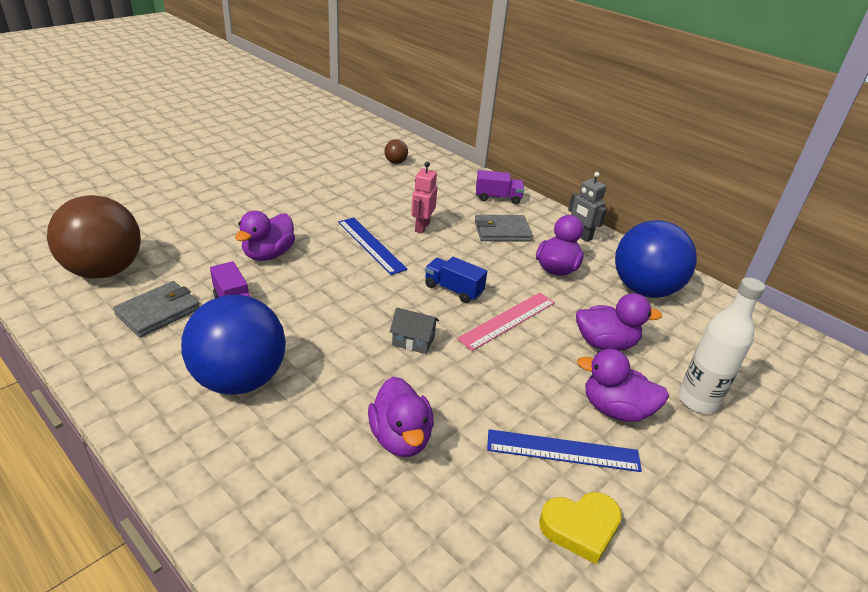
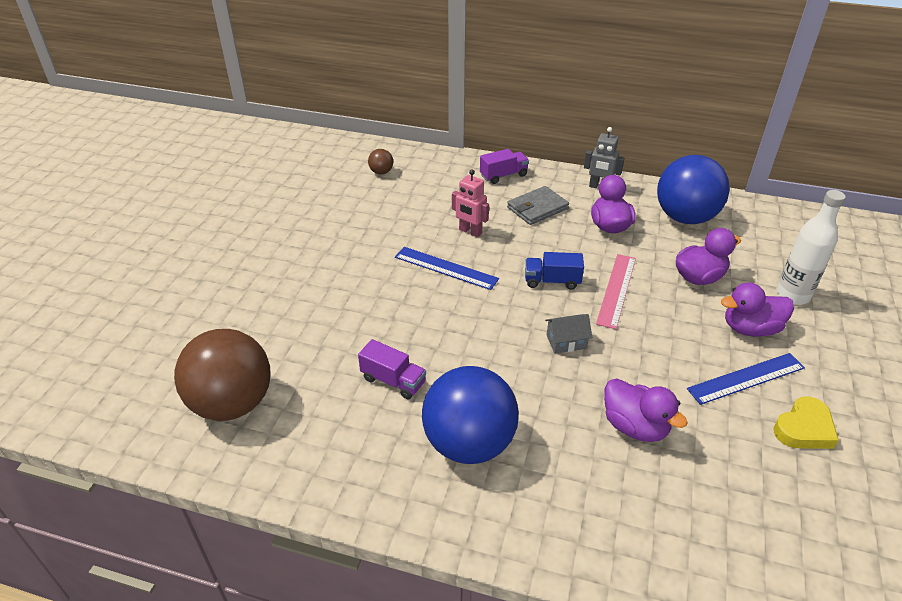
camera: 25 degrees left, 5 degrees up
grey wallet [113,281,200,337] -> none
purple duck [235,211,295,261] -> none
pink robot [411,162,437,233] -> pink robot turned 45 degrees counterclockwise [452,169,489,237]

